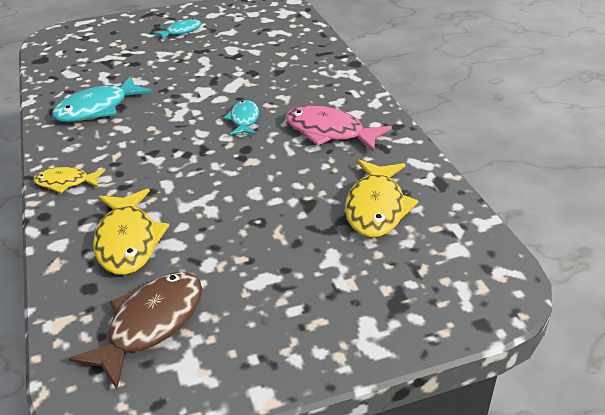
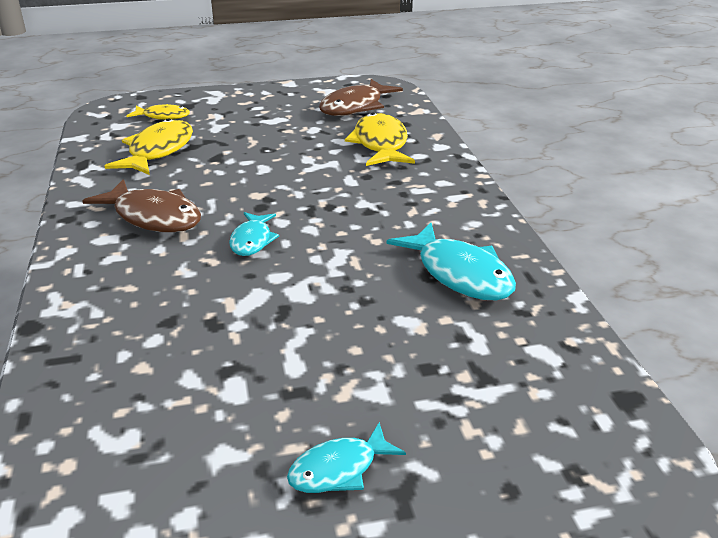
camera: 175 degrees left, 5 degrees down
yellow fish [34,167,105,193] -> yellow fish moved to [127,104,190,120]
turquoise fish [52,76,153,122] -> turquoise fish turned 90 degrees clockwise [387,223,516,301]
pink fish [286,105,392,152] -> brown fish [82,179,201,232]

